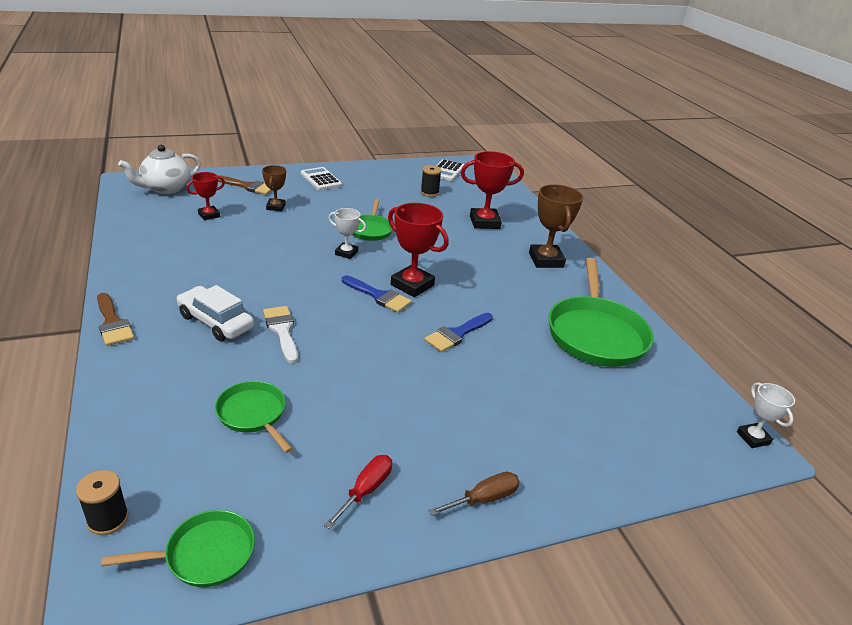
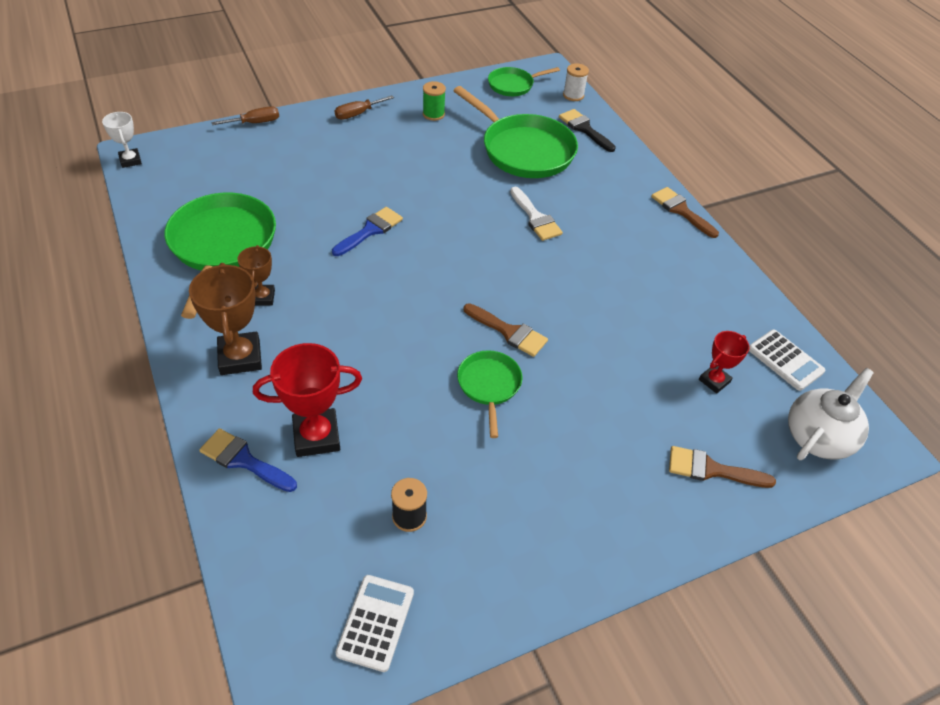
camera: 175 degrees right, 15 degrees up
black spool [76,470,129,535] -> white spool [563,63,589,101]
white car [177,285,254,341] -> none
green pan [215,381,293,453] -> green pan [453,86,578,178], size x1.87
brown trophy [262,165,286,211] -> brown trophy moved to [238,245,275,306]
white calculator [301,167,342,190] -> white calculator moved to [749,330,826,391]
red screwdriver [324,455,392,529] -> green spool [423,81,446,121]
white trophy [329,208,366,259] -> brown brush [464,303,548,357]
blue brush [342,275,412,313] -> blue brush moved to [199,428,297,492]
red trophy [388,203,449,297] -> none
none -> brown screwdriver [212,106,279,125]
none -> black brush [559,109,616,152]

